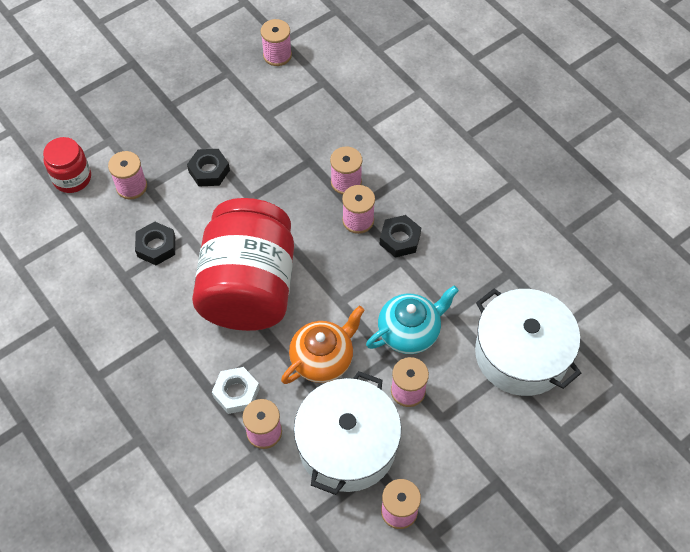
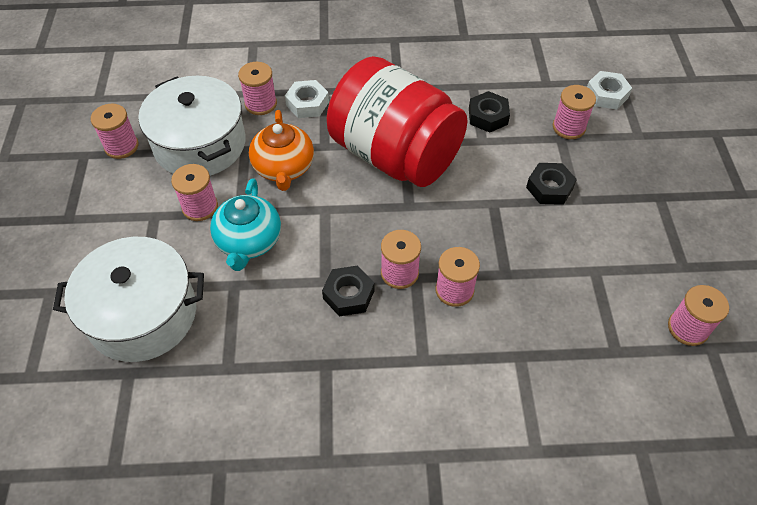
camera: 125 degrees right, 5 degrees down
red jar [43,137,91,193] -> white nut [587,71,632,109]

